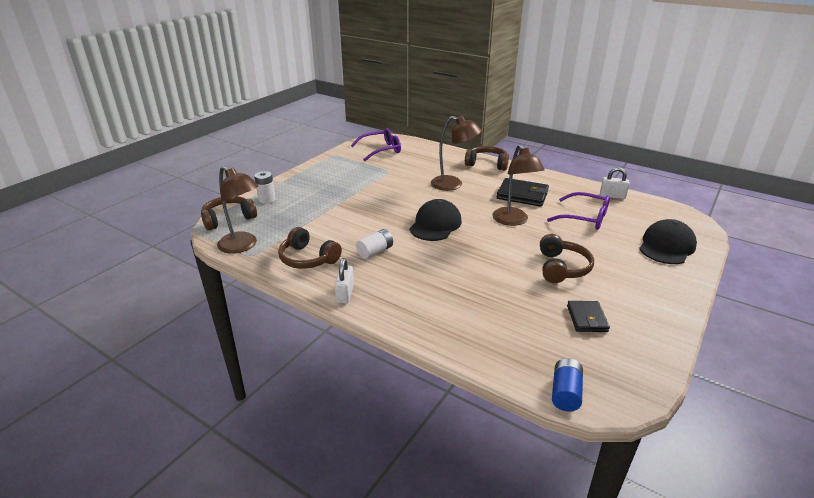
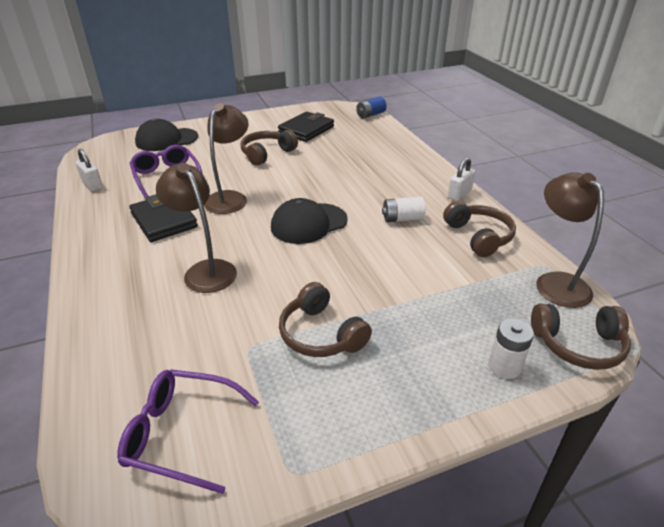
camera: 145 degrees left, 5 degrees up
brown headphones [465,146,509,171] -> brown headphones moved to [279,282,372,357]
black wallet [567,301,610,332] -> black wallet [278,112,334,142], size x1.58

